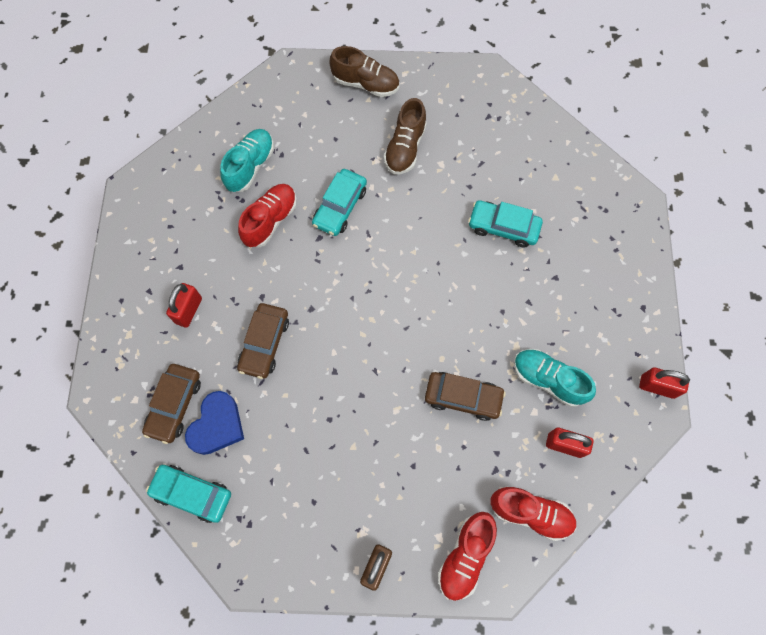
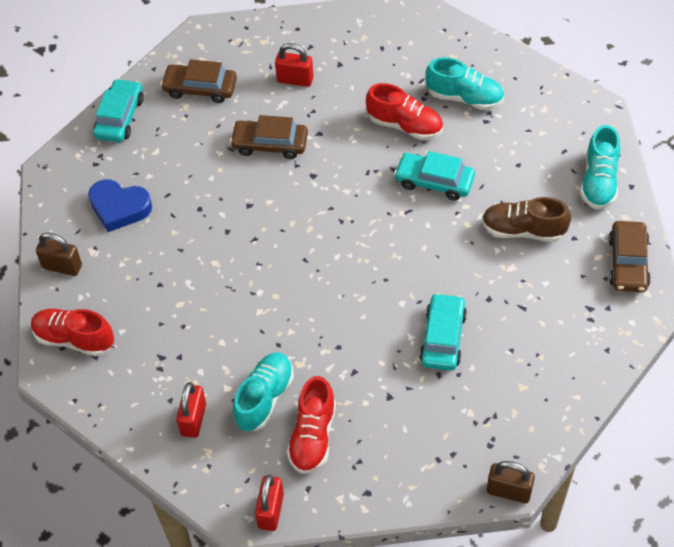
camera: 85 degrees right, 15 degrees down
blue heart [185,391,244,455] -> blue heart moved to [88,179,152,232]
brown shoe [329,46,399,97] -> turquoise shoe [580,125,620,209]
brown car [425,372,506,421] -> brown car moved to [609,221,651,292]
red shoe [490,487,576,541] -> red shoe moved to [287,376,336,474]
none -> brown padlock [487,461,535,503]

